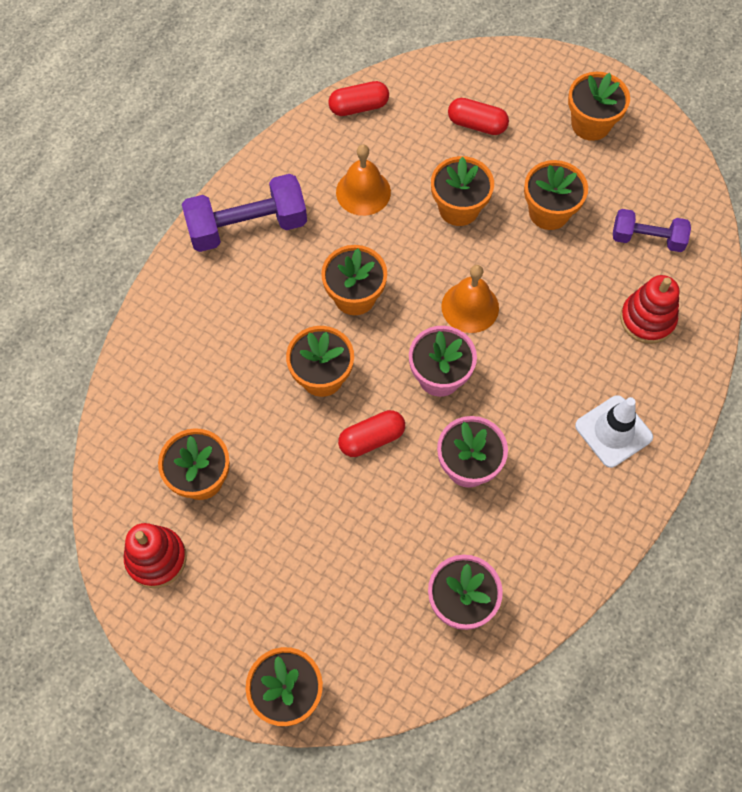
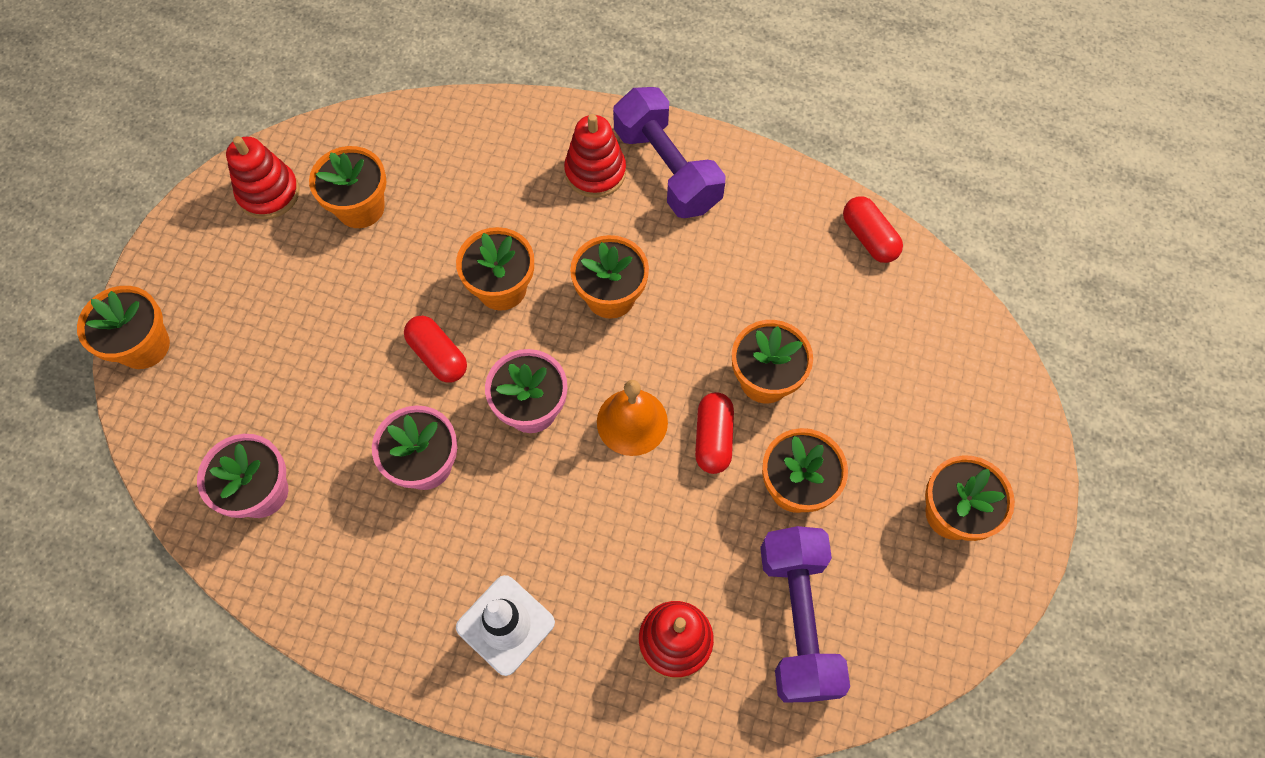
camera: 75 degrees right, 0 degrees up
orange bell [336,144,391,216] -> none
red capsule [448,98,509,135] -> red capsule moved to [695,392,734,474]
purple dumbbell [613,209,691,252] -> purple dumbbell [760,526,850,703], size x1.63
none -> red stacking toy [564,114,626,198]

